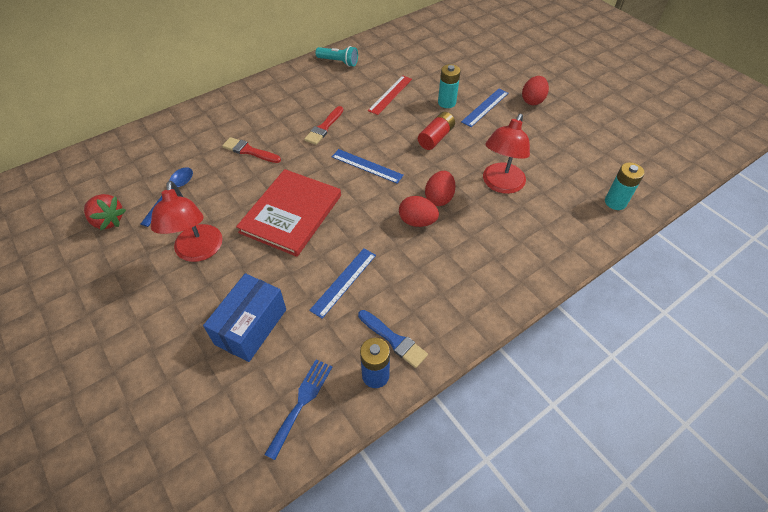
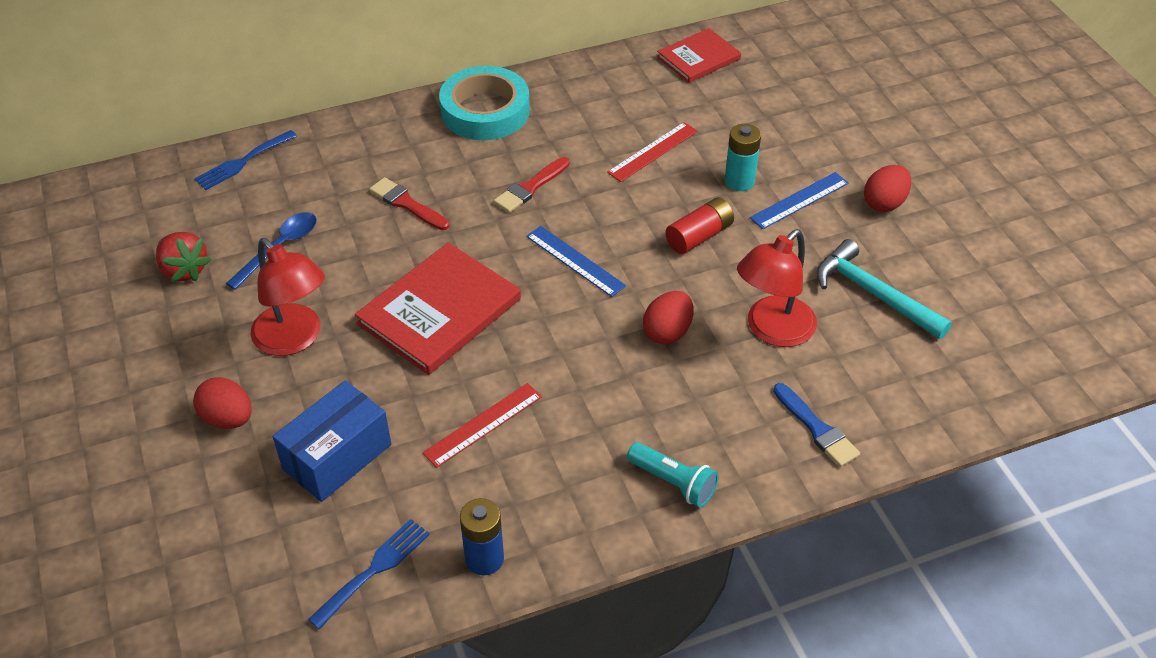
camera: 15 degrees right, 5 degrees down
red lamp [151,181,223,262] -> red lamp turned 45 degrees counterclockwise [250,238,325,356]
blue ruler [309,248,376,319] -> red ruler [422,383,542,468]
turquoise flashlight [315,46,358,67] -> turquoise flashlight moved to [627,442,719,507]
blue brush [358,310,428,368] -> blue brush moved to [773,383,860,467]
red egg [399,196,439,227] -> red egg moved to [193,377,252,429]
turquoise battery [605,162,645,210] -> none
none -> blue fork [194,130,297,190]
none -> turquoise tape [439,66,530,140]
none -> red book [657,28,741,83]
none -> turquoise hammer [816,239,952,339]

